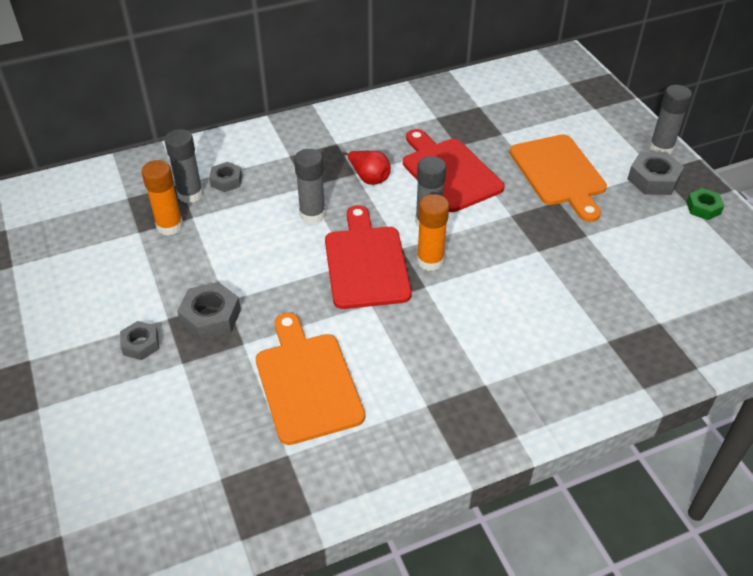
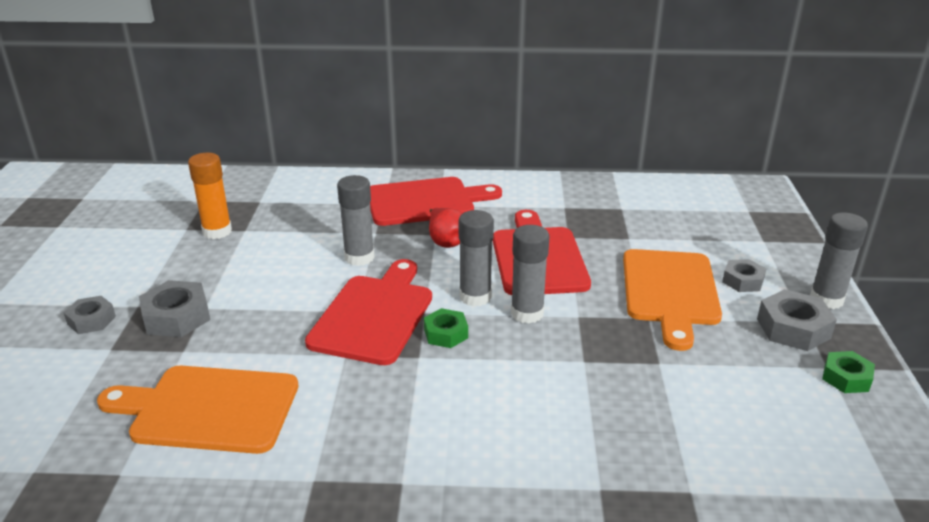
camera: 25 degrees right, 15 degrees down
grey glue stick [165,129,203,203] -> grey glue stick moved to [511,225,550,323]
grey nut [209,162,242,192] -> grey nut moved to [722,259,766,292]
orange cutting board [256,313,365,445] -> orange cutting board turned 90 degrees counterclockwise [97,366,298,454]
orange glue stick [417,194,449,271] -> green nut [424,308,468,348]
none -> red cutting board [370,177,502,226]

